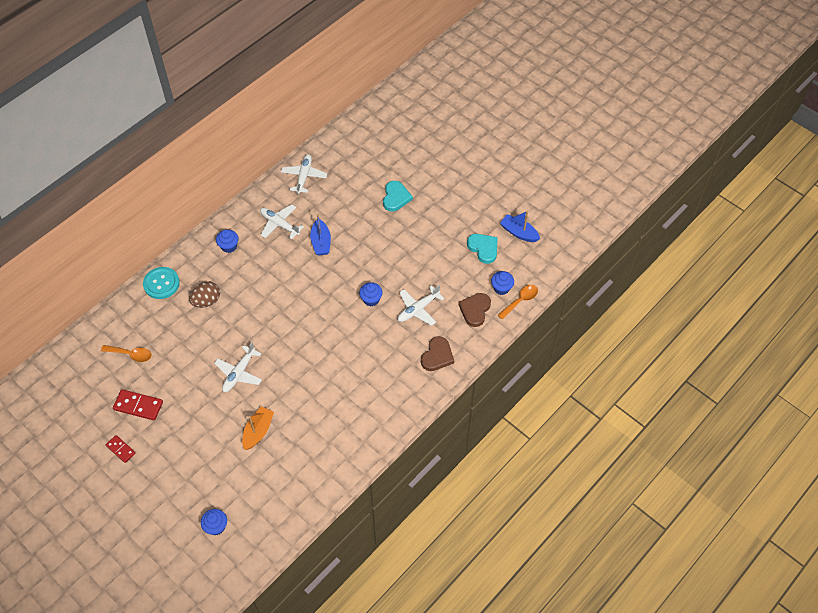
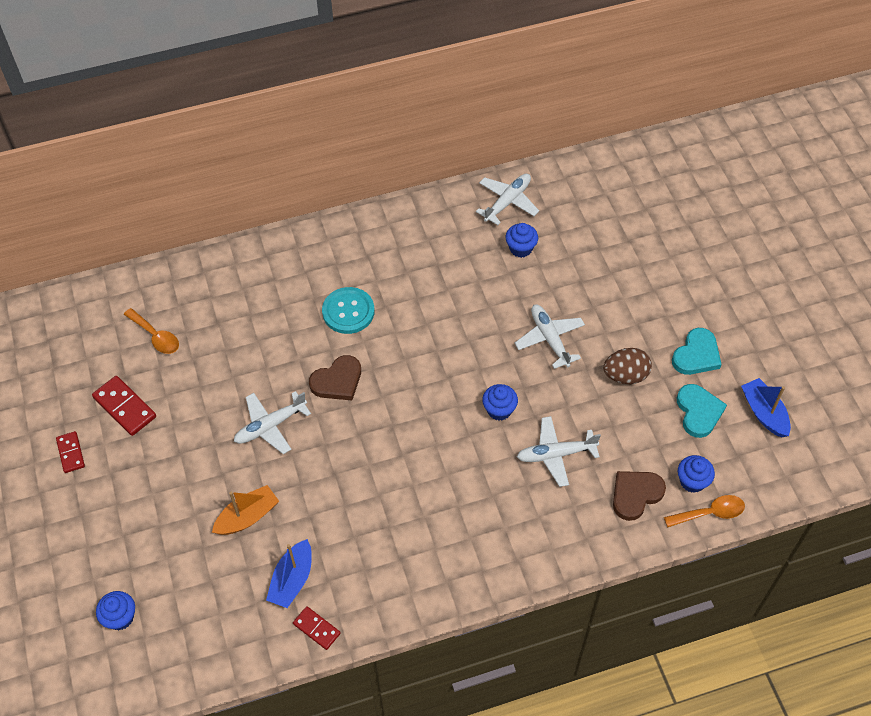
camera: 30 degrees right, 0 degrees up
turquoise button [143,267,180,299] -> turquoise button moved to [322,287,375,334]
brown egg [189,281,220,308] -> brown egg moved to [603,348,652,384]
blue cupcake [216,230,239,253] -> blue cupcake moved to [506,223,538,258]
white plane [260,205,304,240] -> white plane moved to [515,304,585,369]
blue boat [310,214,331,255] -> blue boat moved to [266,539,312,608]
turquoise heart [383,181,413,212] -> turquoise heart moved to [672,328,722,375]
brown heart [421,336,454,371] -> brown heart moved to [309,355,361,400]
none -> red domino [293,606,341,650]

